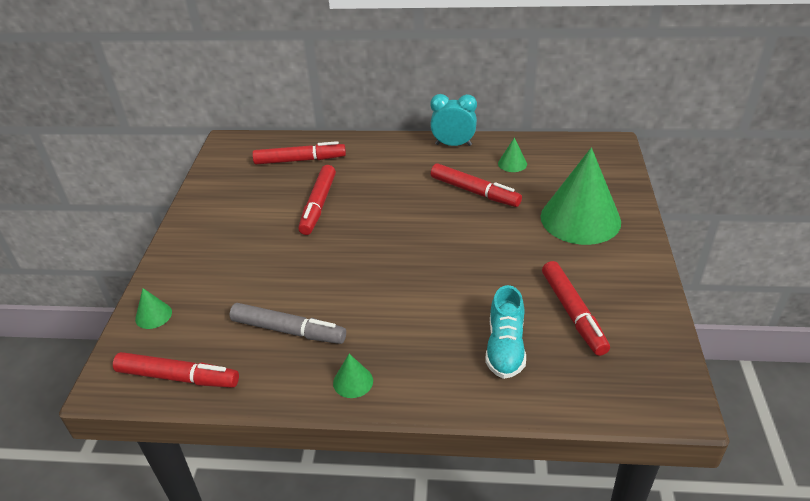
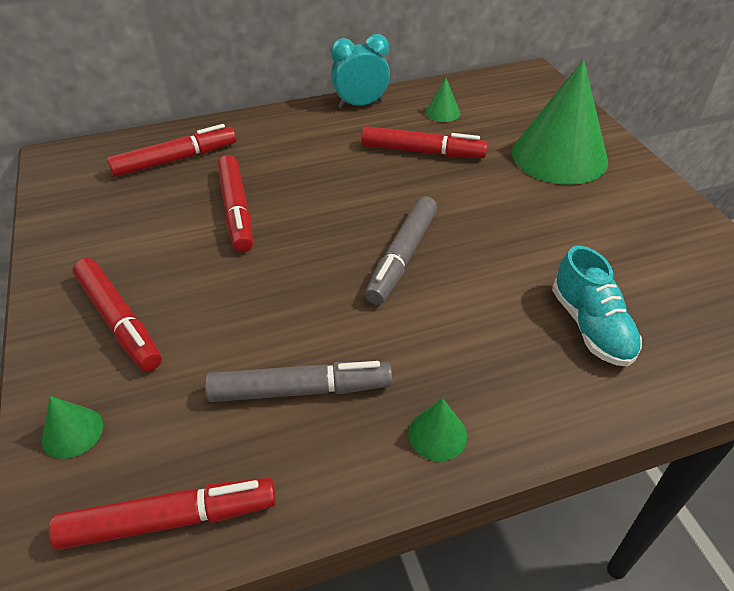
camera: 25 degrees left, 5 degrees up
red marker [542,261,610,356] -> red marker moved to [73,258,162,371]
none -> grey marker [365,196,437,305]

